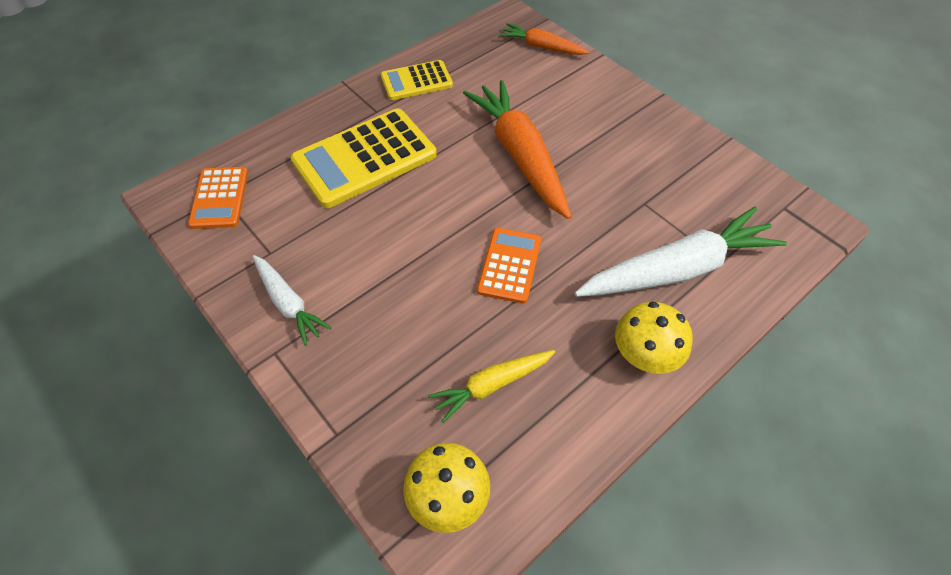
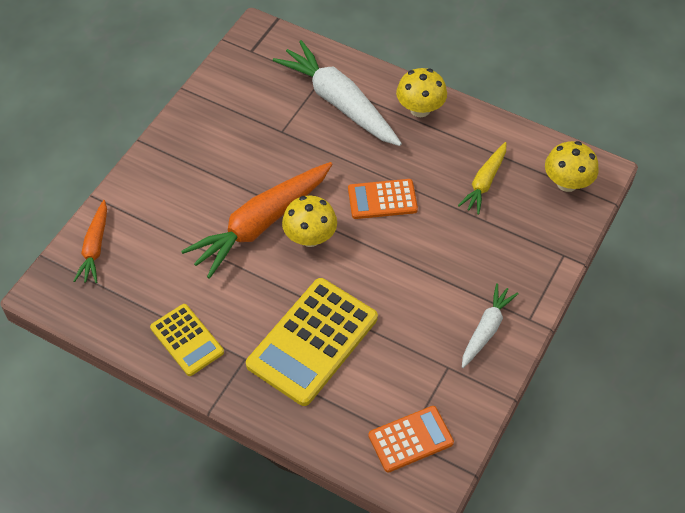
camera: 110 degrees left, 0 degrees up
yellow calculator [290,108,437,208] -> yellow calculator turned 90 degrees clockwise [246,278,378,406]
yellow carrot [428,350,555,423] -> yellow carrot turned 75 degrees clockwise [458,142,506,215]
none -> yellow mushroom [282,196,337,247]

